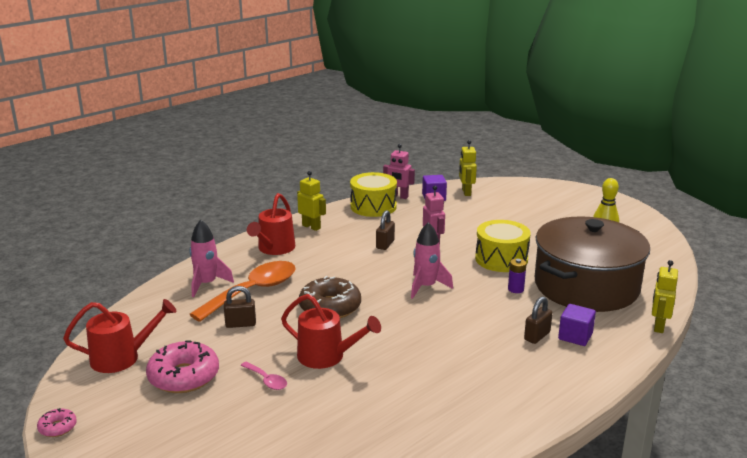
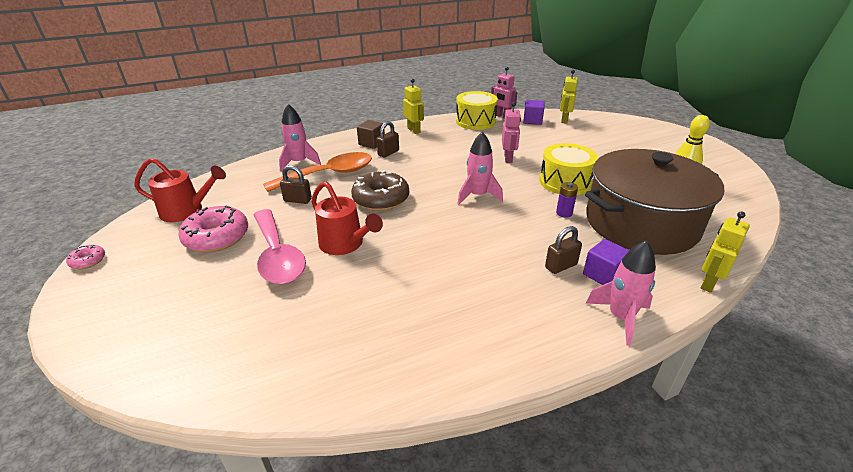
camera: 20 degrees right, 10 degrees up
pink spoon [240,361,287,390] -> pink spoon [254,209,306,284], size x2.30
red watering can [247,193,295,255] -> brown cube [357,120,385,149]
brown padlock [376,210,395,250] -> brown padlock moved to [376,121,399,158]
none -> pink rocket [586,240,656,346]

